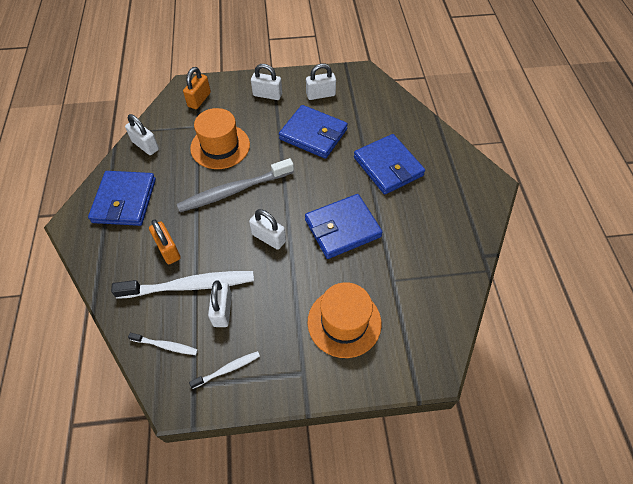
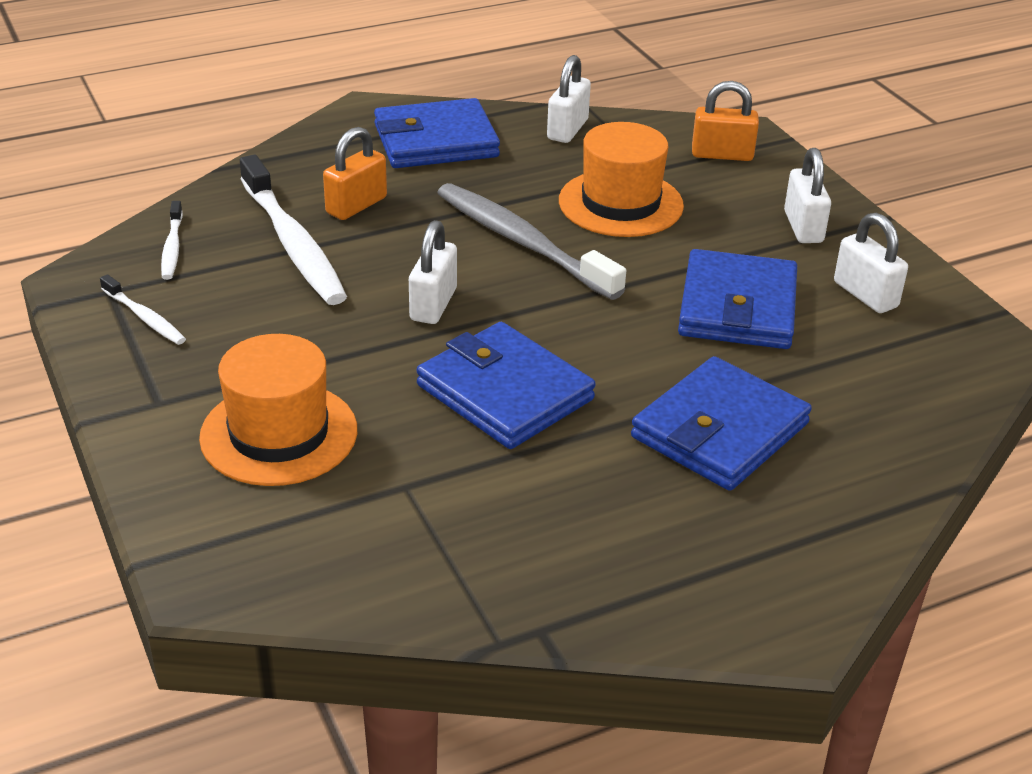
camera: 70 degrees right, 20 degrees down
white padlock [208,280,232,327] -> none

